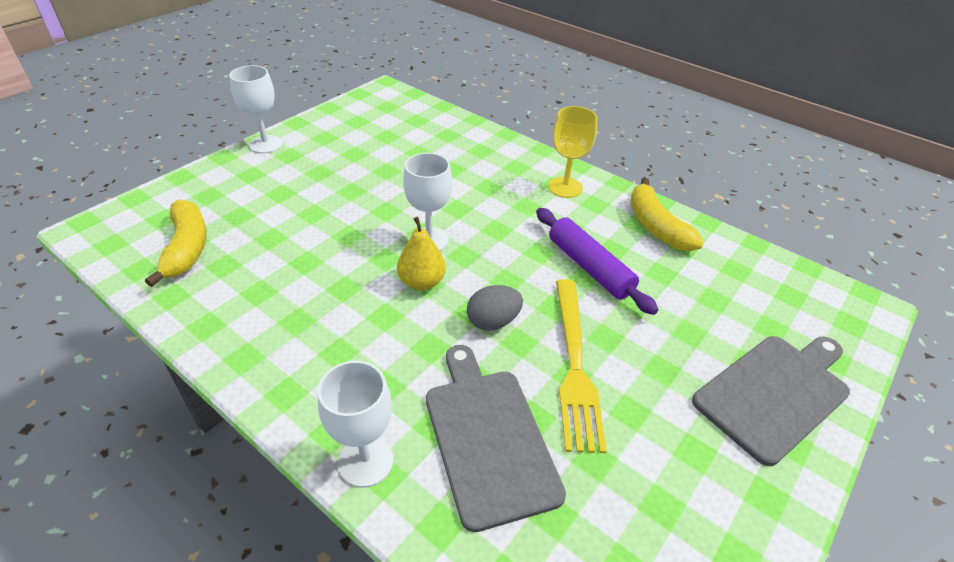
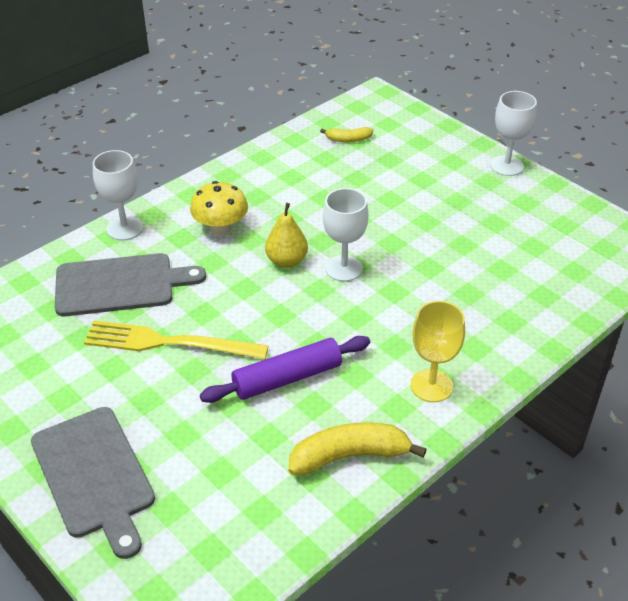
camera: 100 degrees right, 0 degrees up
yellow banana [145,199,207,287] -> yellow banana [320,127,373,142], size x0.55
grey egg [467,285,523,331] -> none
none -> yellow mushroom [190,181,248,235]

